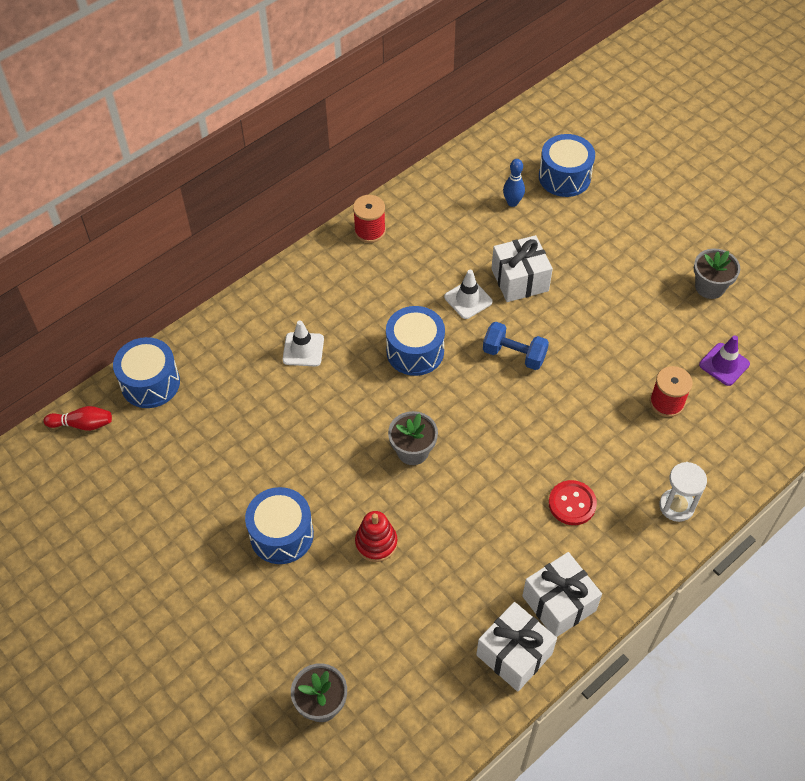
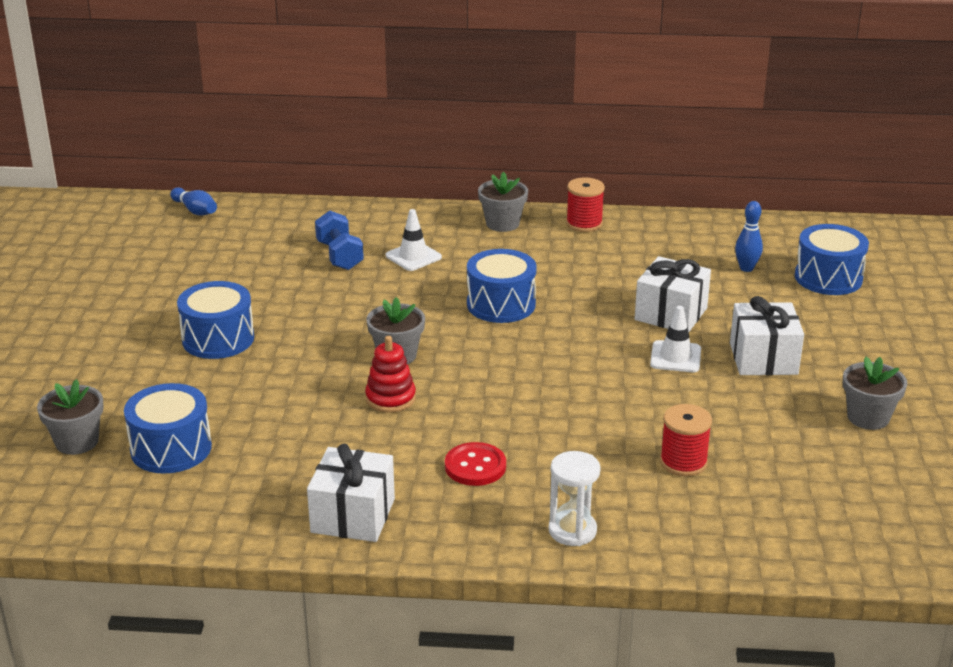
camera: 45 degrees right, 25 degrees down
red bowling pin [44,406,112,431] -> blue bowling pin [170,187,217,216]
blue drum [113,337,180,408] -> blue drum moved to [124,383,212,474]
red stacking toy [355,511,398,562] -> red stacking toy moved to [365,336,416,413]
white traffic cone [444,270,493,319] -> white traffic cone moved to [650,306,701,372]
white gift [476,602,557,692] -> white gift moved to [730,296,804,375]
blue dumbbell [483,322,549,370] -> blue dumbbell moved to [315,211,364,270]
purple traffic cone [699,335,750,386] -> none
none -> grey flower pot [478,172,528,232]

